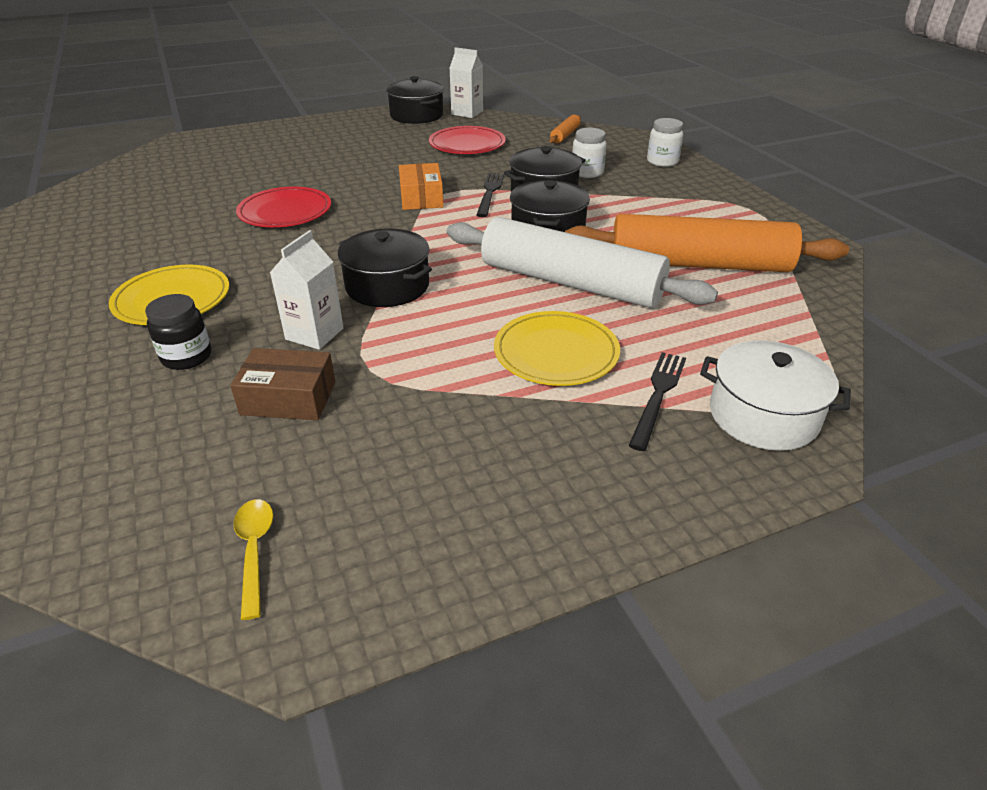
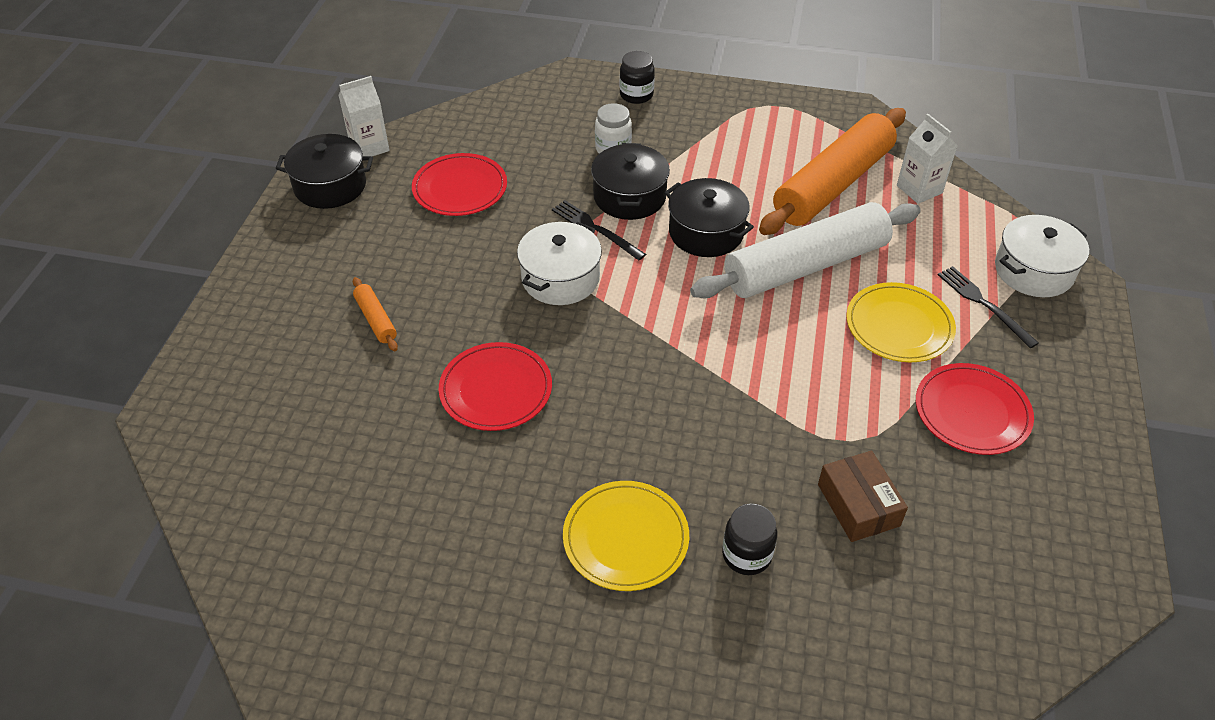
camera: 55 degrees left, 10 degrees up
brown box [230,348,335,420] -> brown box turned 60 degrees counterclockwise [818,451,908,542]
yellow spoon [234,500,273,620] -> none
white carton [270,230,344,350] -> white carton moved to [897,114,958,204]
black pot [338,229,432,307] -> none
orange box [399,163,444,210] -> white pot [517,222,602,305]
orange rolling pin [549,115,581,143] -> orange rolling pin moved to [353,277,398,351]
white jar [647,118,683,167] -> black jar [620,51,655,104]
none -> red plate [916,363,1034,455]

